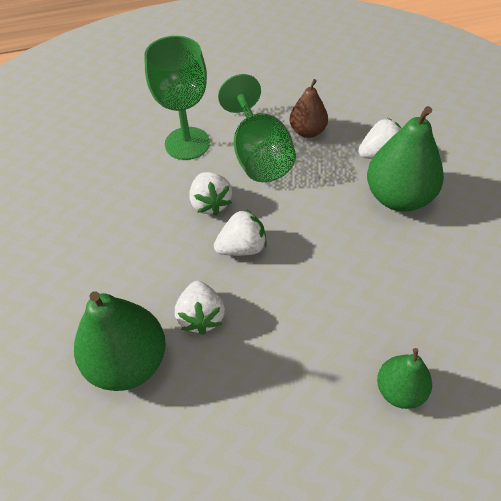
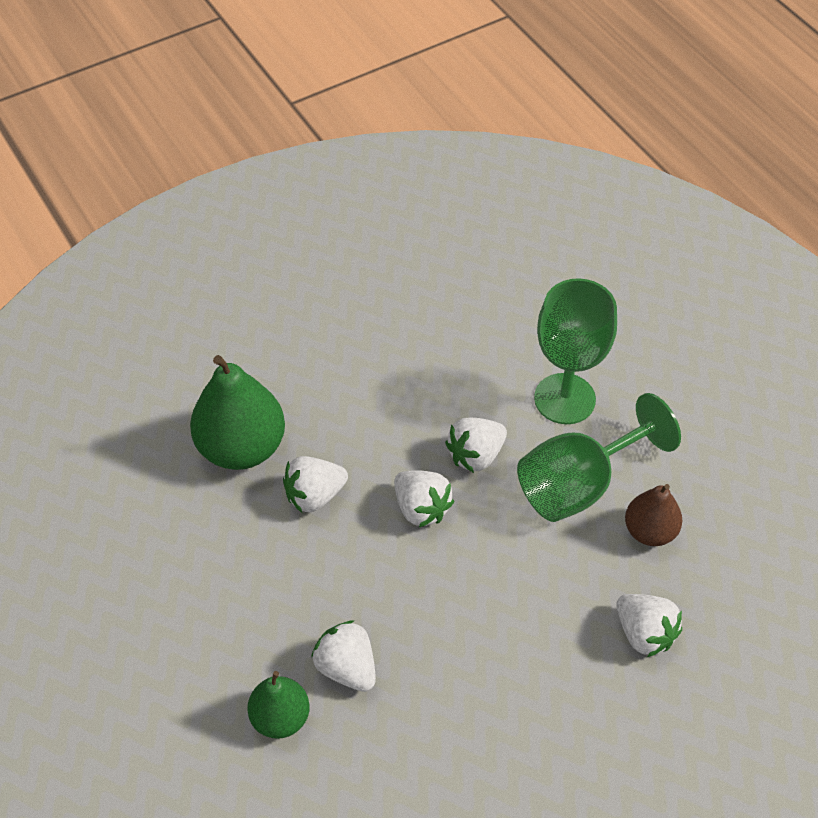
camera: 70 degrees right, 0 degrees up
green pear [367,106,444,211] -> none
none -> white strawberry [311,620,376,692]

